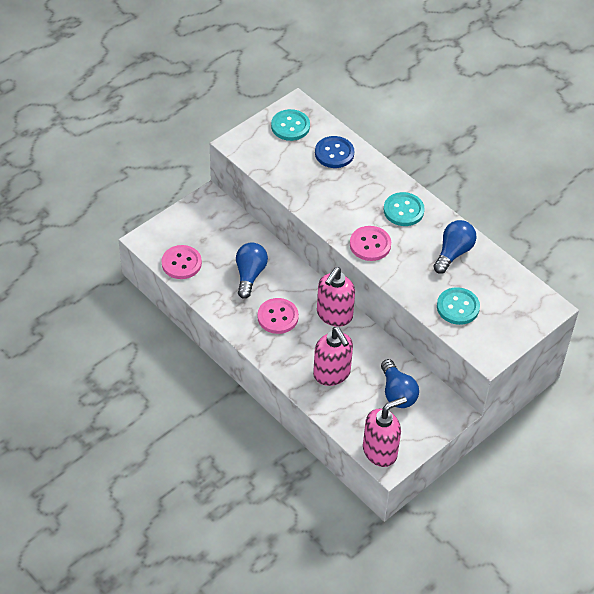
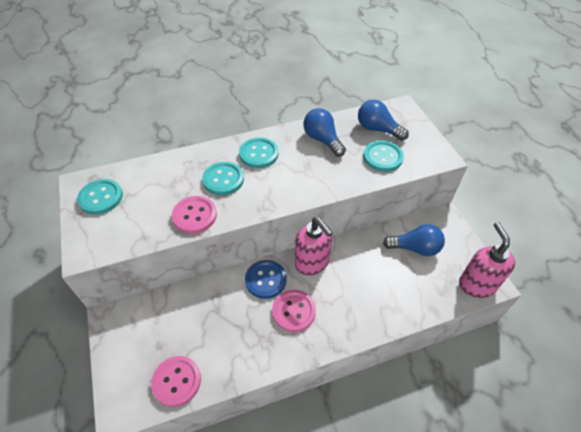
camera: 65 degrees left, 0 degrees up
blue light bulb [236,243,268,299] -> blue light bulb moved to [358,100,409,141]
pink soap dispenser [313,327,353,386] -> none
blue button [315,136,354,168] -> blue button moved to [245,260,287,299]
pink button [350,226,391,261] -> pink button moved to [172,196,217,234]
none -> turquoise button [202,162,244,195]

